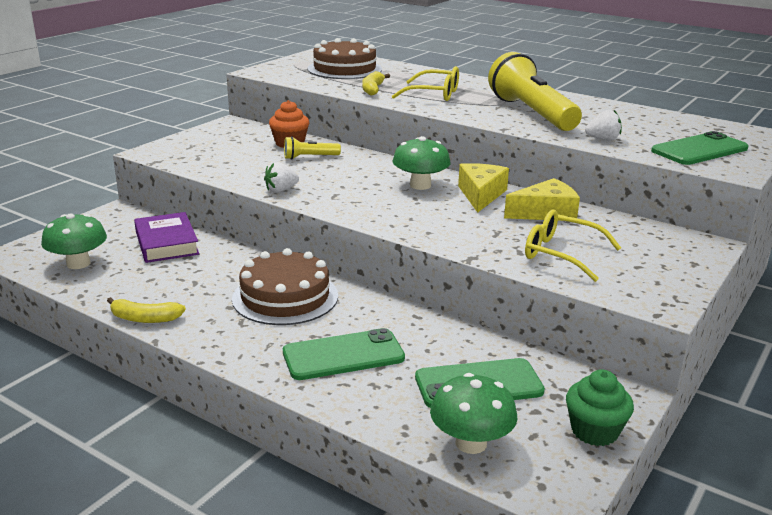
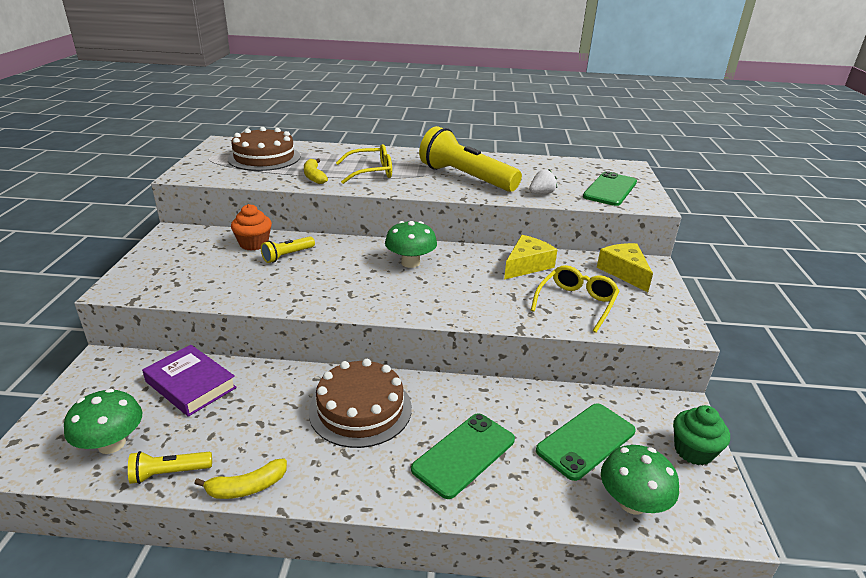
camera: 30 degrees left, 5 degrees up
white strawberry [264,162,299,193] -> none
yellow cheese [458,163,509,213] -> yellow cheese moved to [597,243,653,292]
yellow glasses [525,209,621,282] -> yellow glasses turned 120 degrees clockwise [531,265,619,333]
none -> yellow flashlight [128,451,212,484]

